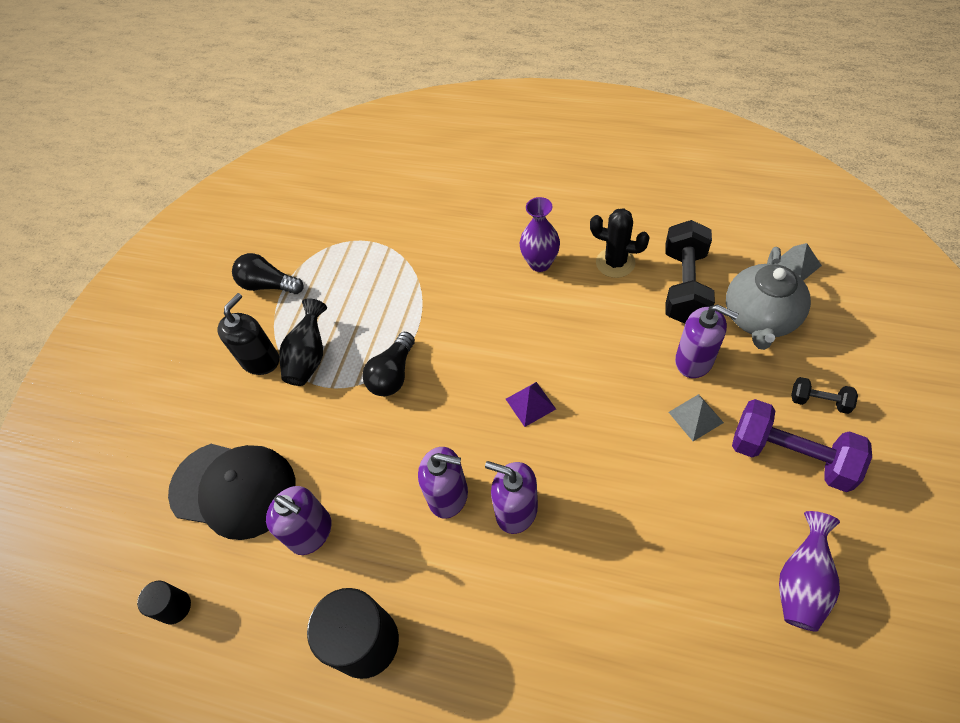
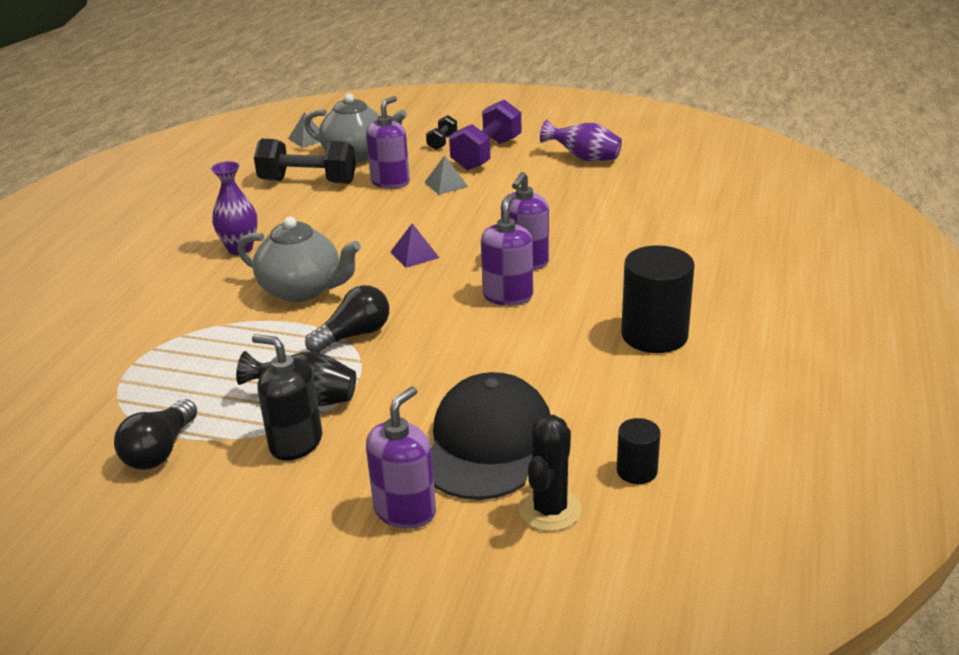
camera: 95 degrees left, 25 degrees down
purple soap dispenser [266,486,332,555] -> purple soap dispenser moved to [366,386,436,529]
black light bulb [362,332,415,396] -> black light bulb turned 60 degrees counterclockwise [305,285,389,353]
black cactus [590,208,650,278] -> black cactus moved to [519,415,582,531]
none -> grey teapot [237,217,361,302]

